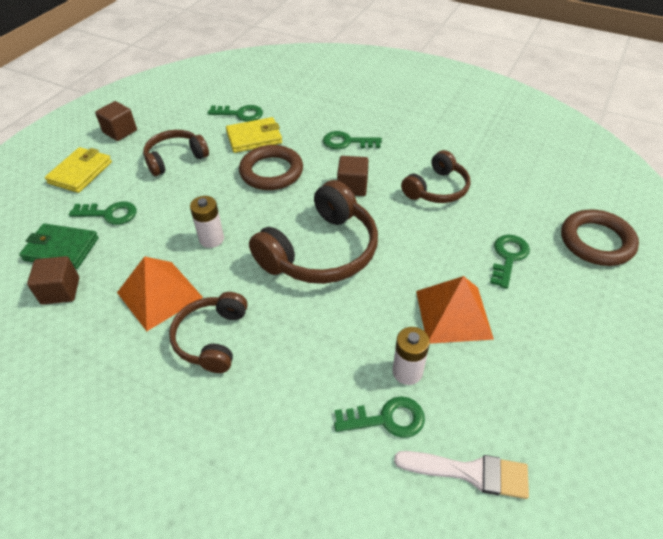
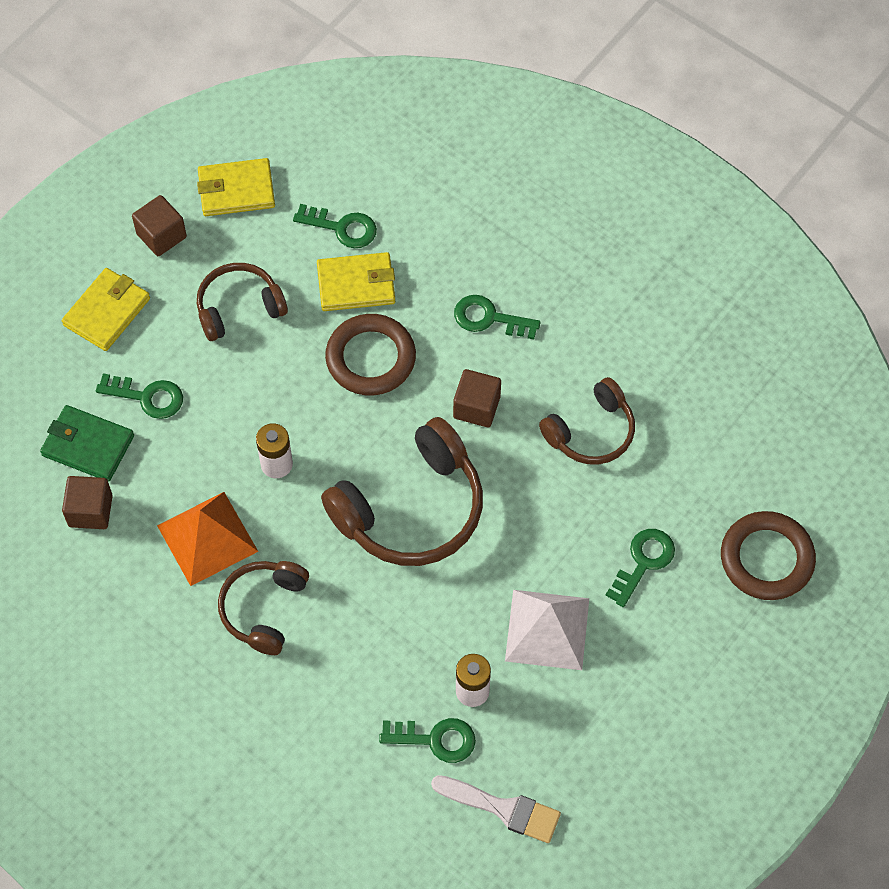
camera: 10 degrees right, 15 degrees up
orange pyramid [416,276,494,344] -> white pyramid [505,590,589,670]
none -> yellow wallet [197,158,275,216]

